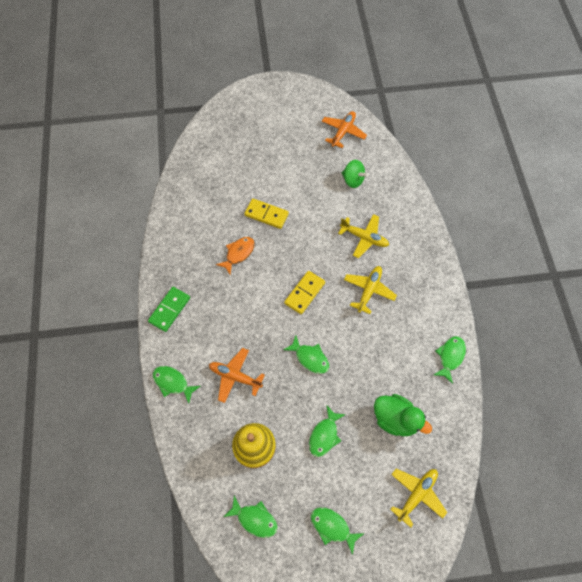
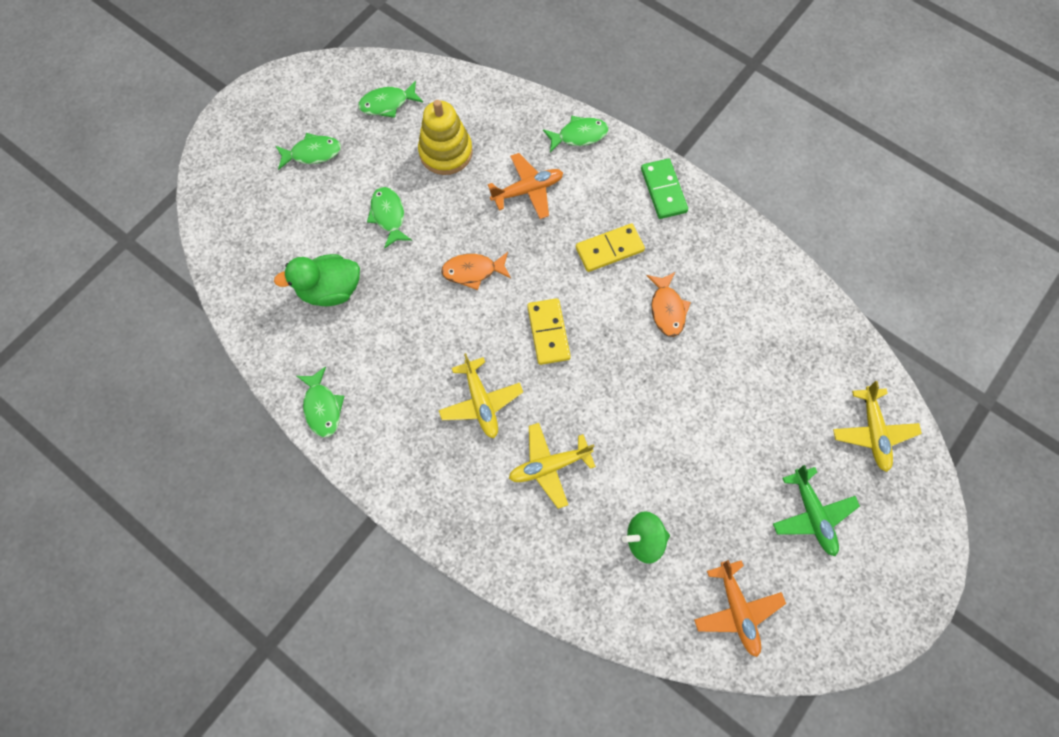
camera: 135 degrees right, 5 degrees up
yellow domino [244,198,289,229] -> yellow domino moved to [576,223,645,272]
green fish [283,335,329,374] -> orange fish [441,252,511,290]
yellow plane [390,469,447,528] -> yellow plane moved to [833,381,922,472]
none -> green plane [773,465,860,556]

